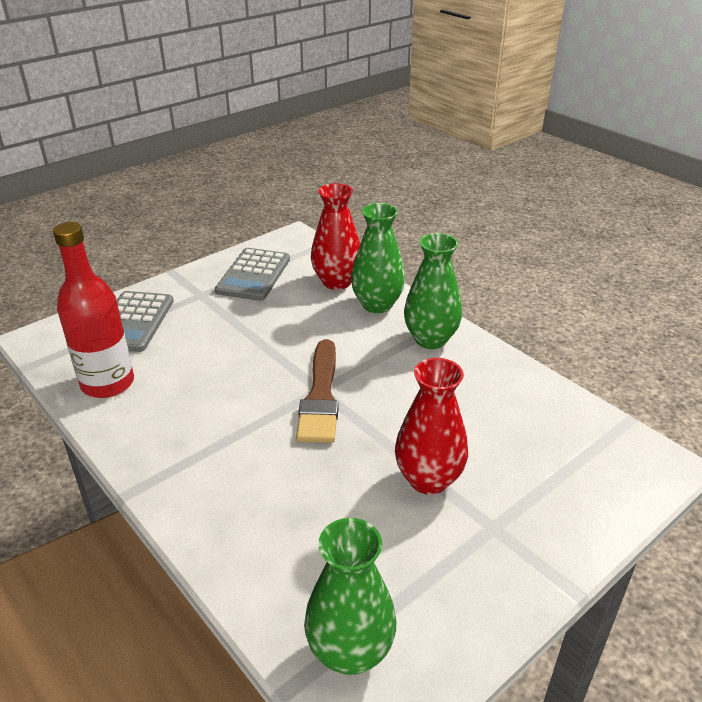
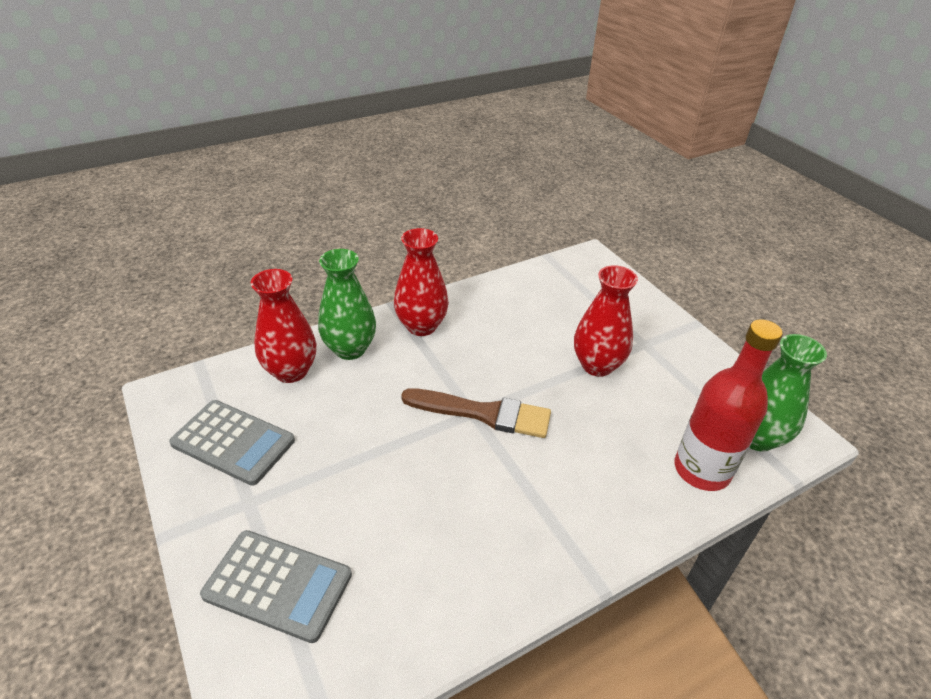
camera: 80 degrees left, 5 degrees up
red bottle [53,222,134,398] -> red bottle moved to [675,319,783,491]
green vase [404,233,462,349] -> red vase [394,228,449,336]

